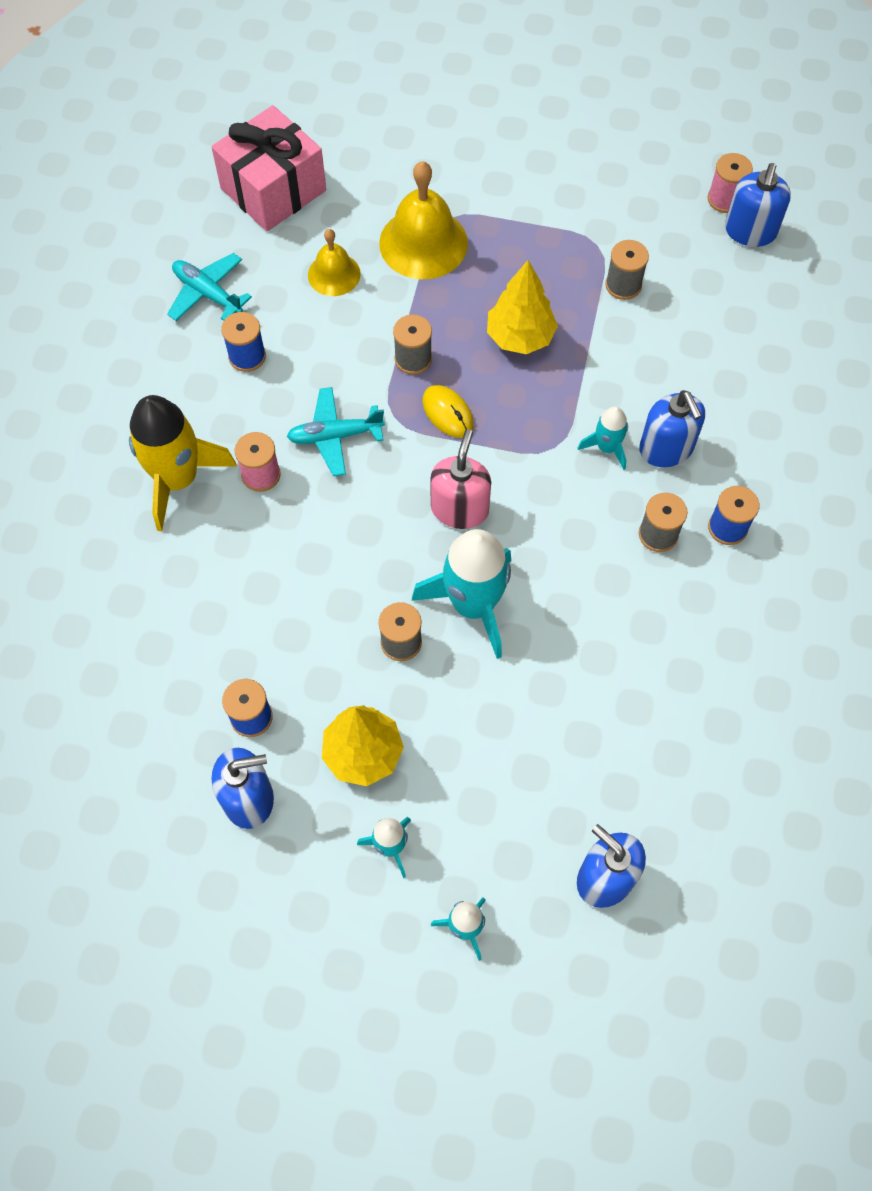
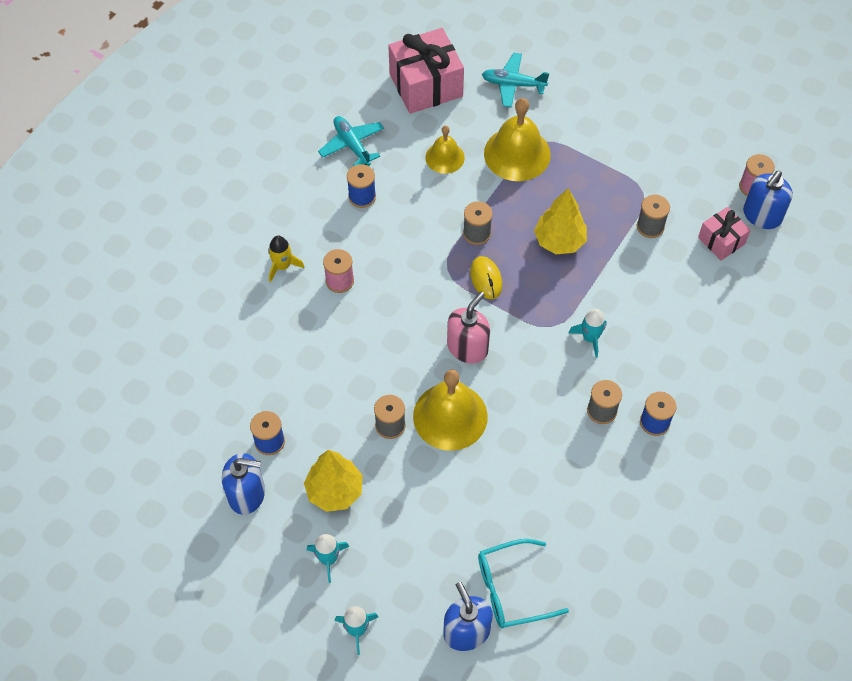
camera: 20 degrees right, 5 degrees down
yellow rocket [129,395,237,532] -> yellow rocket [268,236,304,282], size x0.50
turquoise plane [287,387,385,476] -> turquoise plane moved to [482,53,549,108]
turquoise rocket [412,529,511,659] -> yellow bell [413,370,488,451]
blue soap dispenser [639,390,705,467] -> none
none -> turquoise glasses [478,539,569,628]
none -> pink gift [698,207,751,260]

